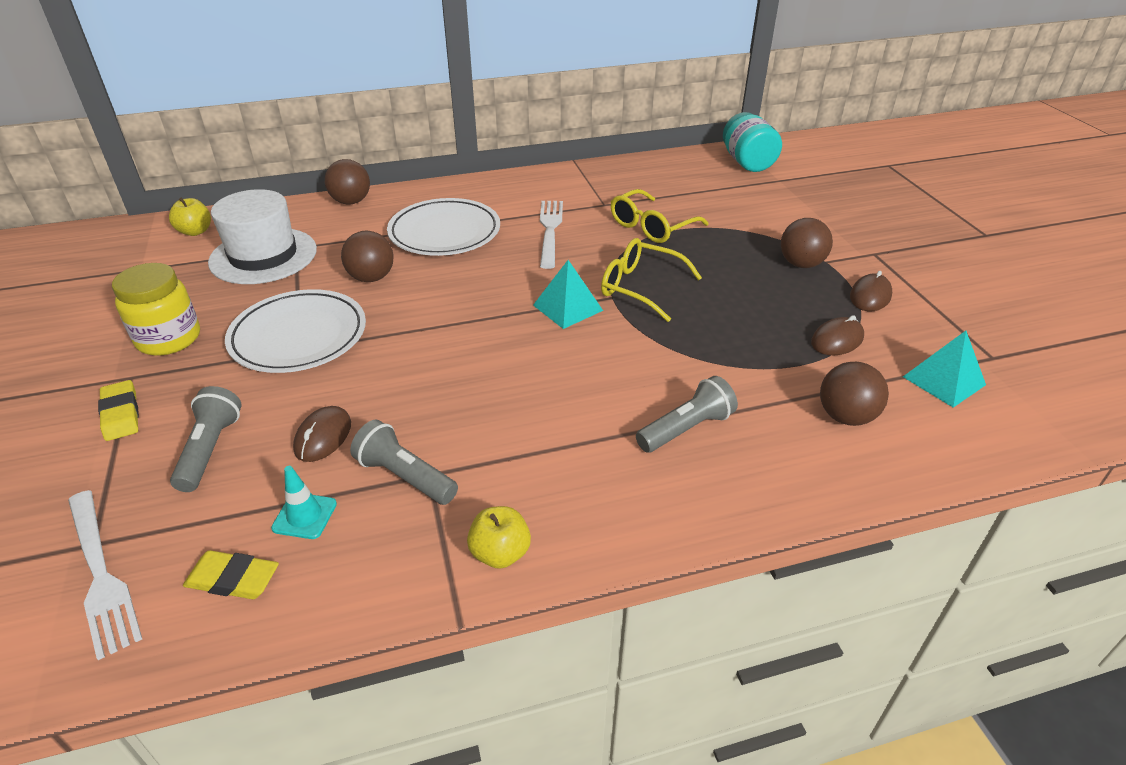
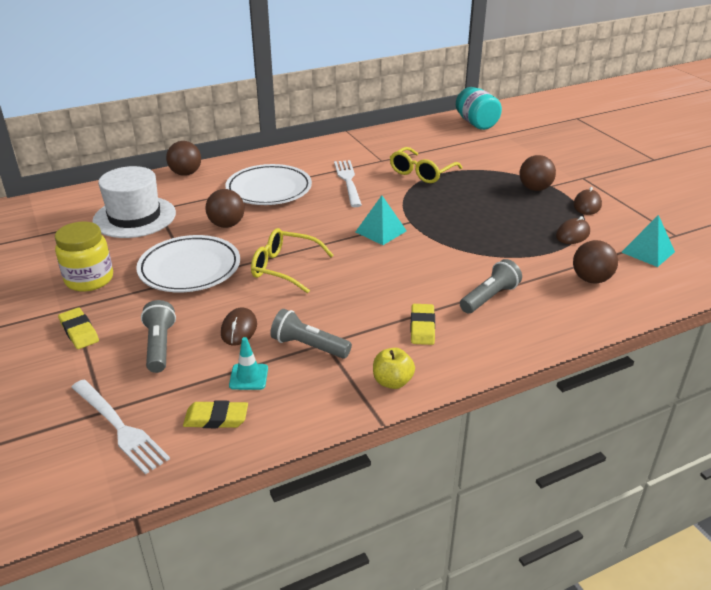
camera: 10 degrees left, 5 degrees down
yellow apple [169,197,211,236] -> none
yellow glasses [601,238,702,322] -> yellow glasses moved to [251,228,334,293]
none -> yellow eraser [411,304,435,345]

